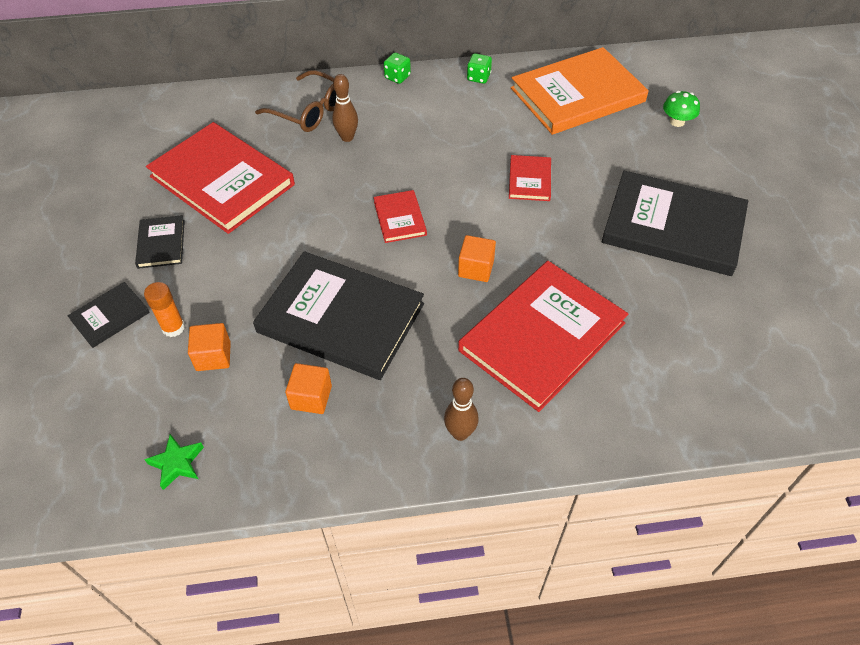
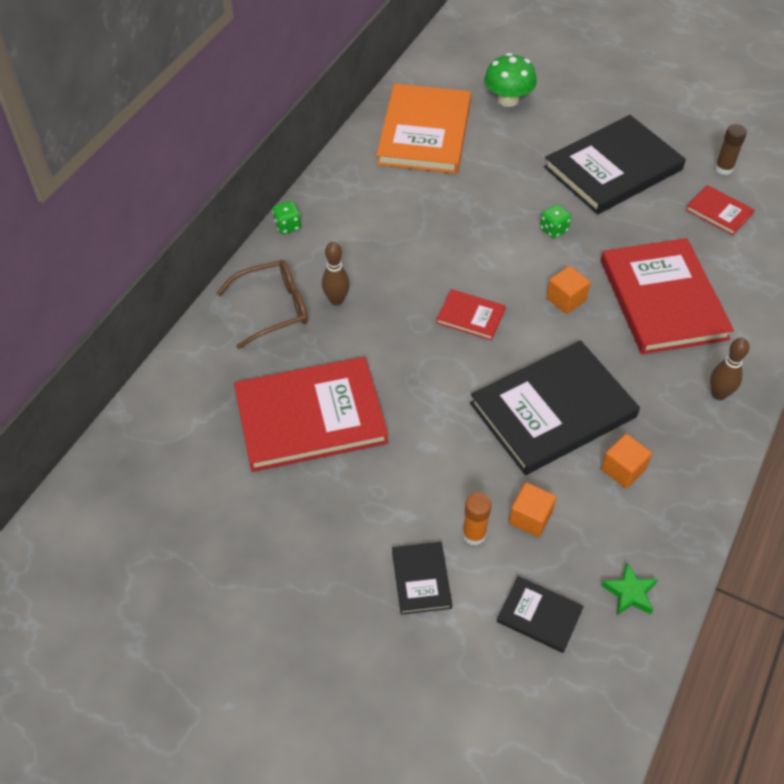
camera: 55 degrees left, 0 degrees up
black book [135,215,185,269] -> black book moved to [497,576,584,653]
green dice [467,53,492,84] -> green dice moved to [540,204,571,239]
red book [509,155,551,201] -> red book moved to [686,185,755,235]
green mushroom [663,91,700,127] -> green mushroom [484,53,537,107], size x1.54
none -> brown glue stick [715,124,747,175]

